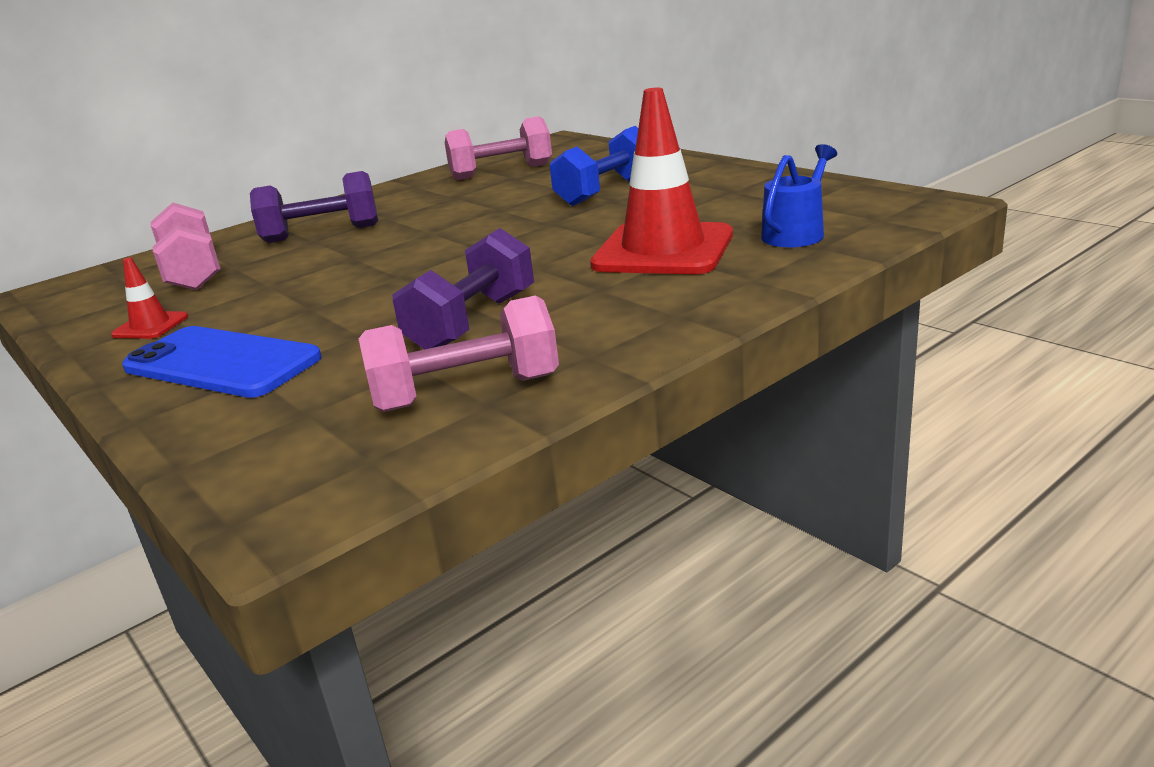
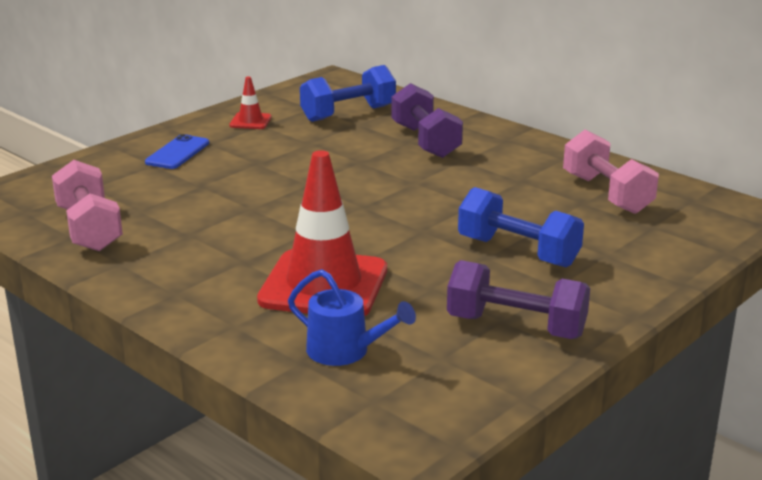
camera: 80 degrees right, 0 degrees up
blue phone [122,326,322,398] -> blue phone [145,134,209,169], size x0.61
pink dumbbell [150,203,220,290] -> blue dumbbell [300,65,396,122]
purple dumbbell [392,228,534,350] -> purple dumbbell moved to [447,260,590,339]

